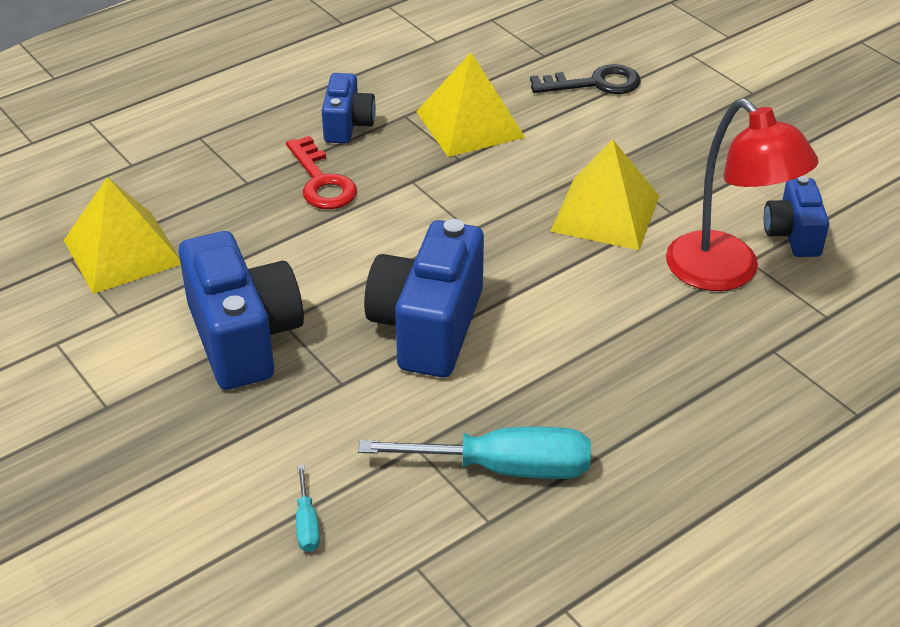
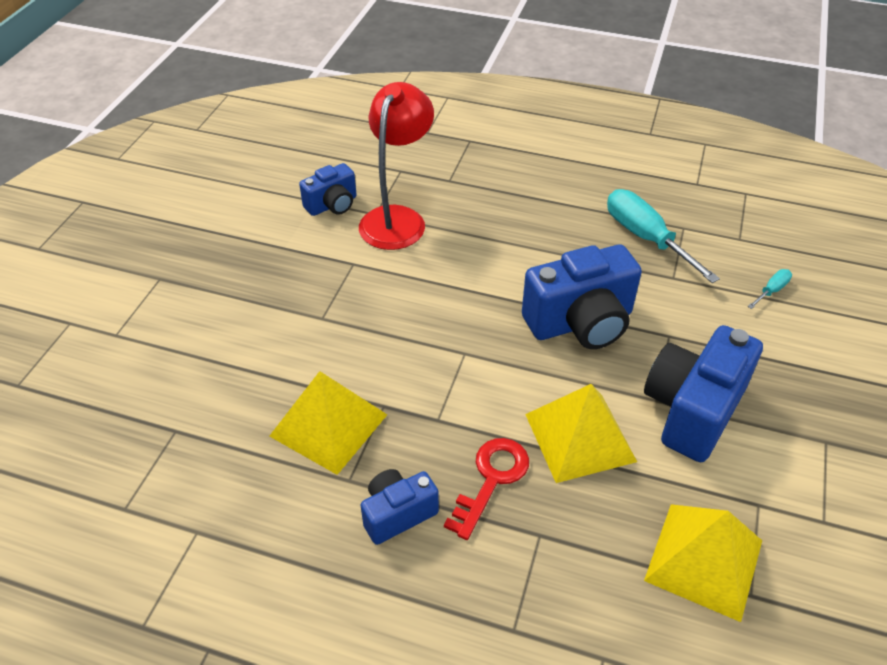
camera: 125 degrees left, 5 degrees up
black key [530,64,641,94] -> none
yellow pyramid [550,140,659,250] -> yellow pyramid moved to [525,384,637,483]

